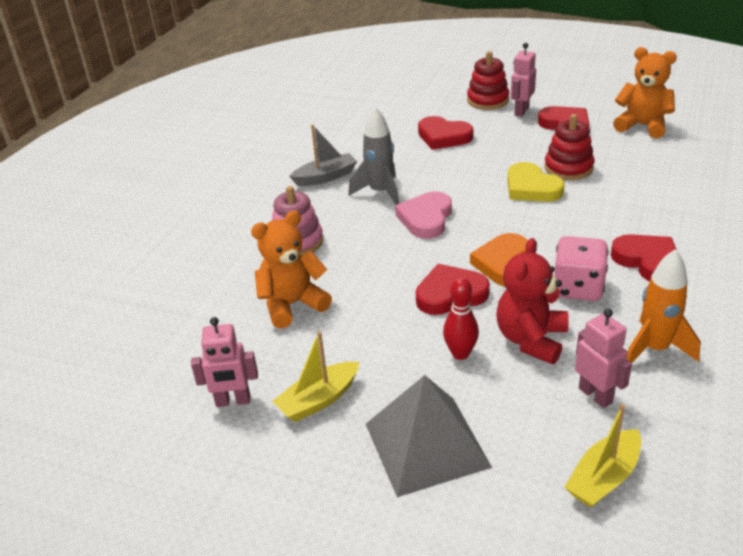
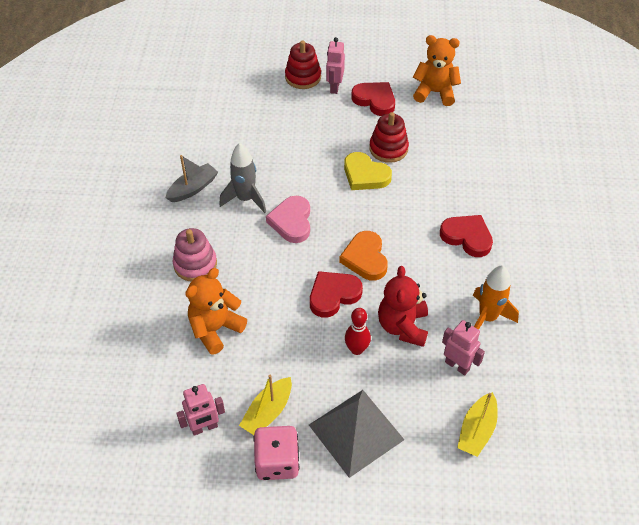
camera: 20 degrees left, 15 degrees up
red heart [418,116,473,150] -> none
pink dice [554,236,608,301] -> pink dice moved to [253,426,299,480]

